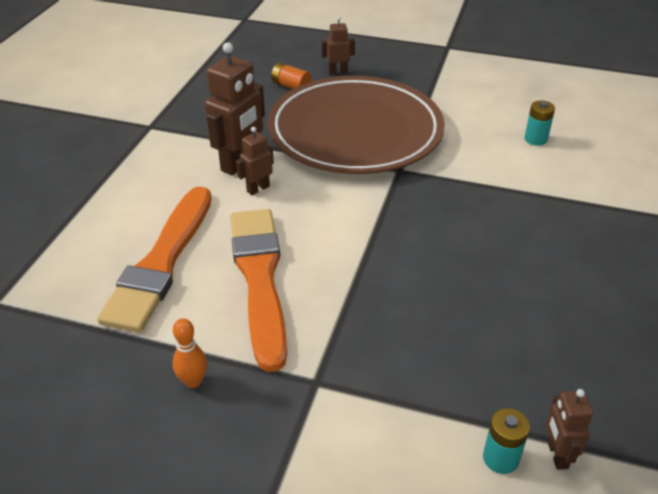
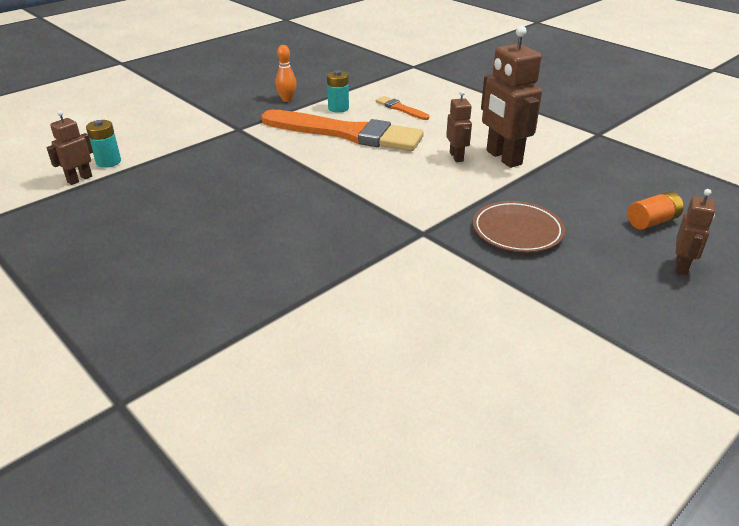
camera: 120 degrees right, 5 degrees down
orange brush [97,187,212,332] -> orange brush [376,96,429,120], size x0.41
brown plate [267,76,445,174] -> brown plate [473,201,565,253], size x0.41
turquoise battery [524,100,555,146] -> turquoise battery moved to [327,70,349,113]
brown robot [546,389,593,470] -> brown robot turned 75 degrees counterclockwise [47,110,93,185]

